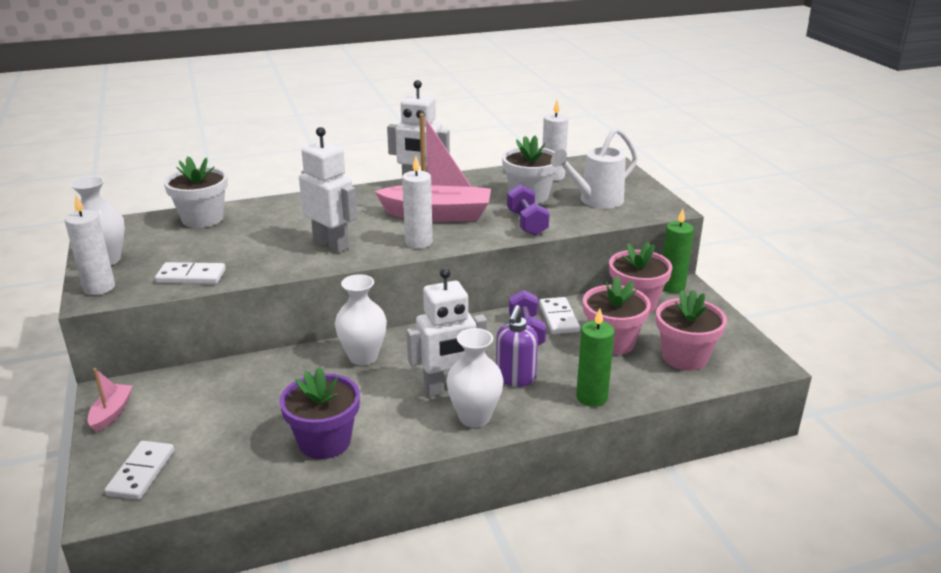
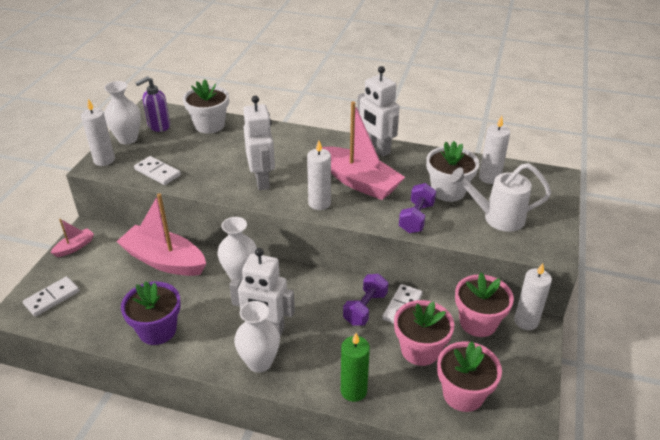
camera: 35 degrees right, 10 degrees up
purple soap dispenser [496,305,538,387] -> purple soap dispenser moved to [135,76,170,132]
green candle [663,209,694,293] -> white candle [514,263,552,330]
none -> pink boat [116,193,206,276]

